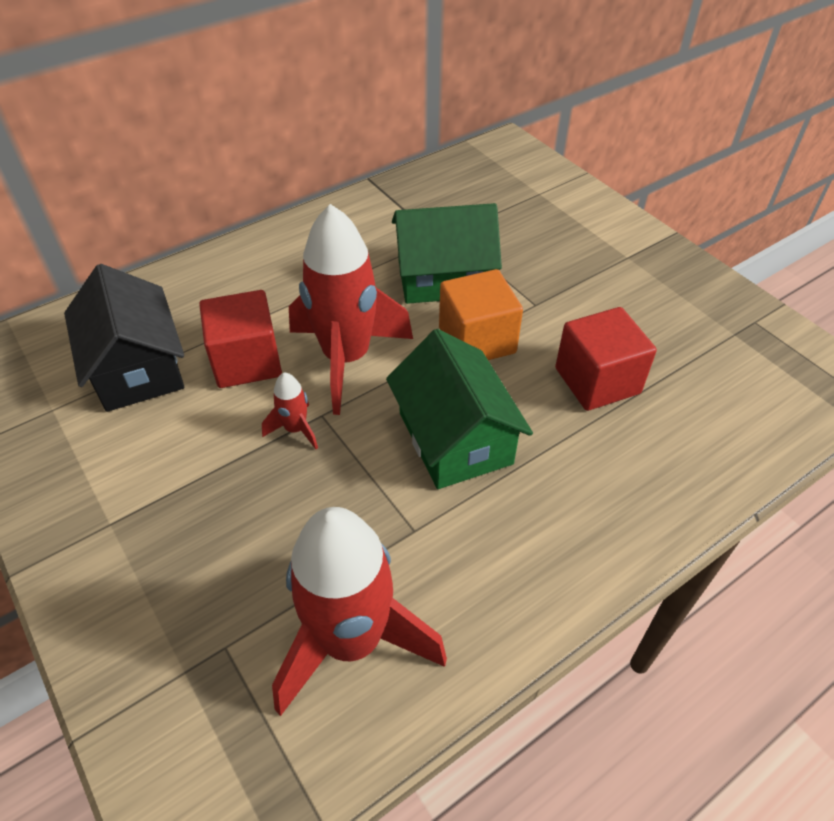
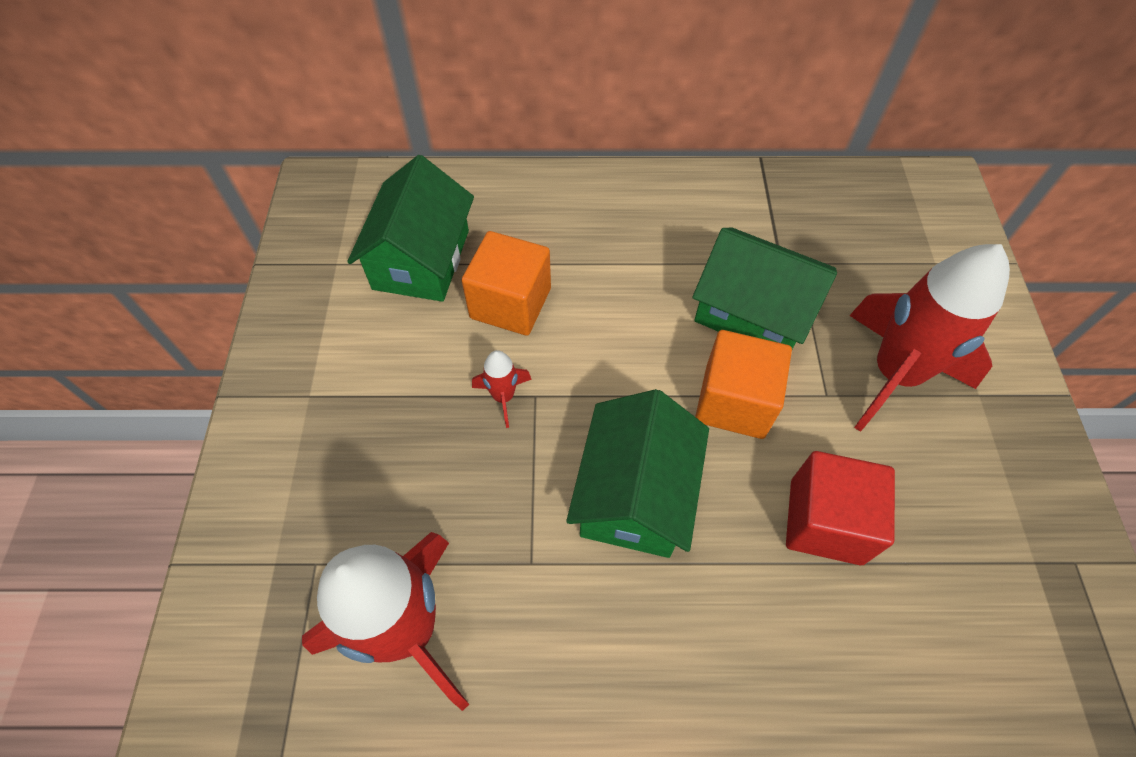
camera: 35 degrees right, 10 degrees up
black house [64,264,184,412] -> green house [347,155,474,302]
red cube [199,290,282,388] -> orange cube [462,231,551,336]
red rocket [289,204,413,415] -> red rocket moved to [849,244,1010,432]

